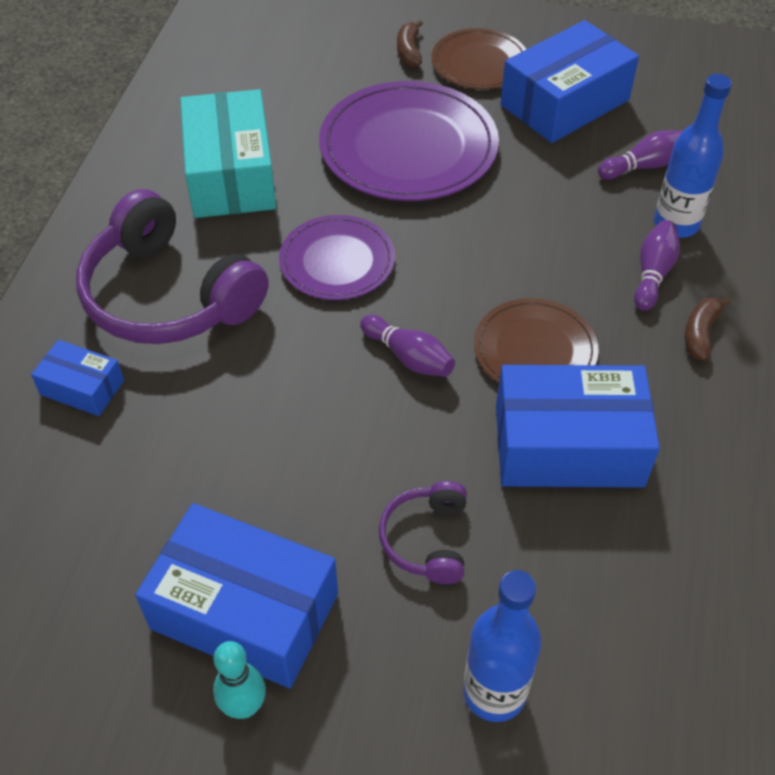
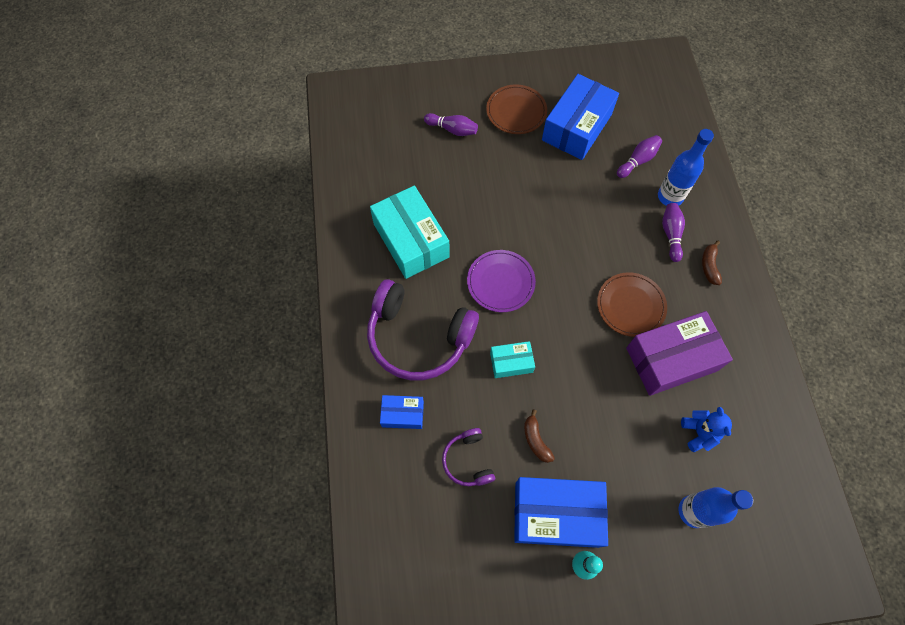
camera: 20 degrees left, 15 degrees up
purple plate [319,81,499,201] -> none
purple bowling pin [360,315,455,377] -> purple bowling pin moved to [424,113,478,136]
purple headphones [379,481,467,584] -> purple headphones moved to [442,428,495,486]
brown banana [397,20,423,67] -> brown banana moved to [524,409,555,463]
blue box [496,365,660,488] -> purple box [626,311,733,396]
none -> turquoise box [490,341,535,378]
none -> blue teddy bear [681,407,732,452]

